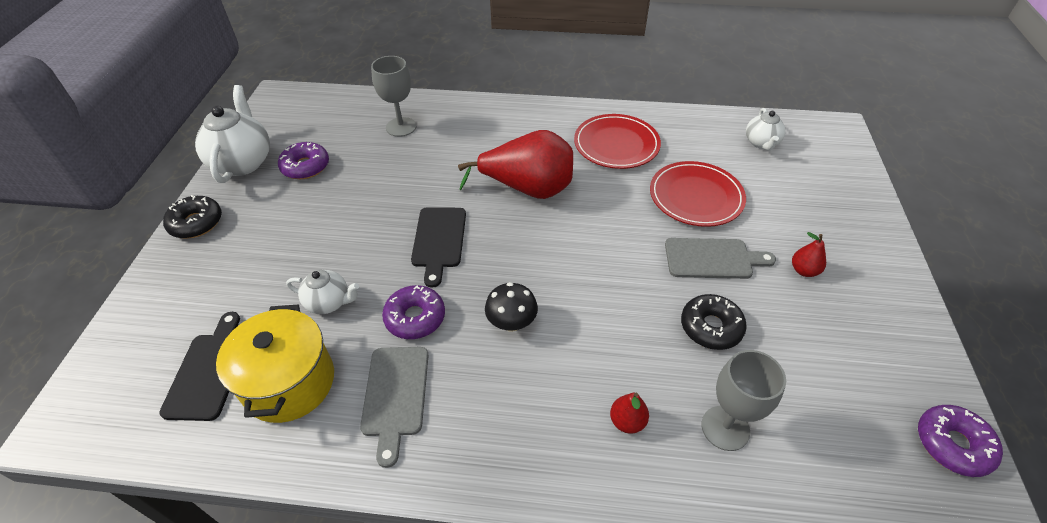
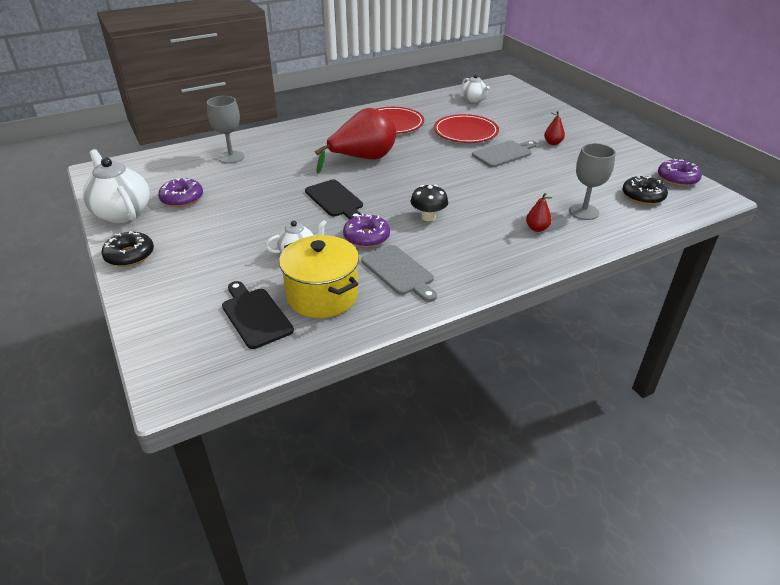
camera: 35 degrees left, 10 degrees down
black donut [681,294,747,350] -> black donut moved to [622,176,668,205]

